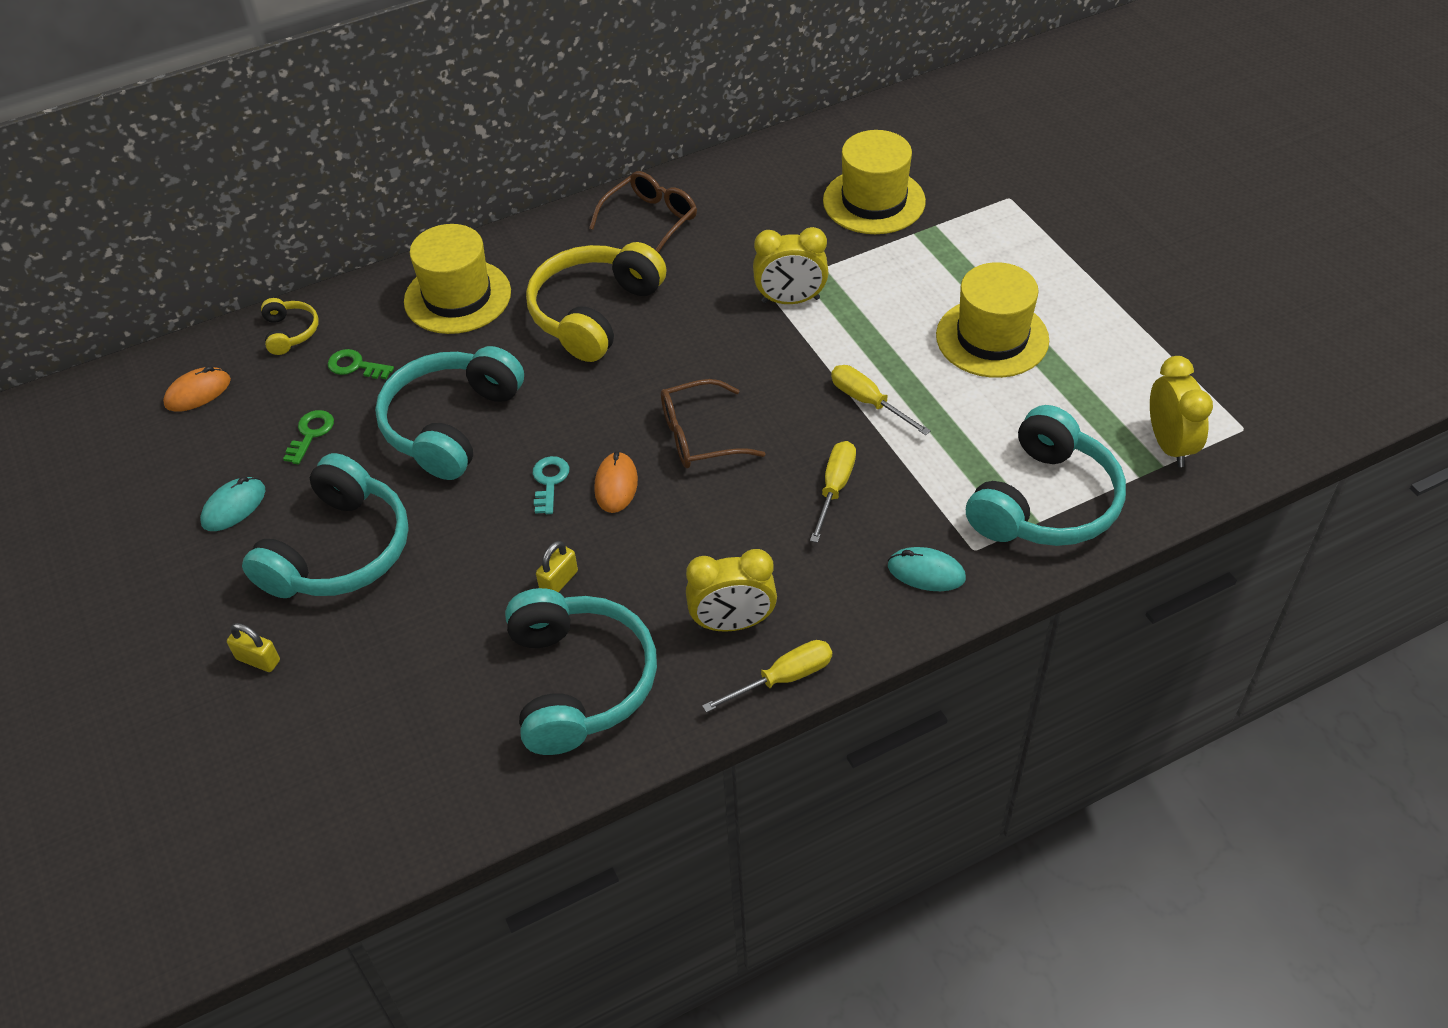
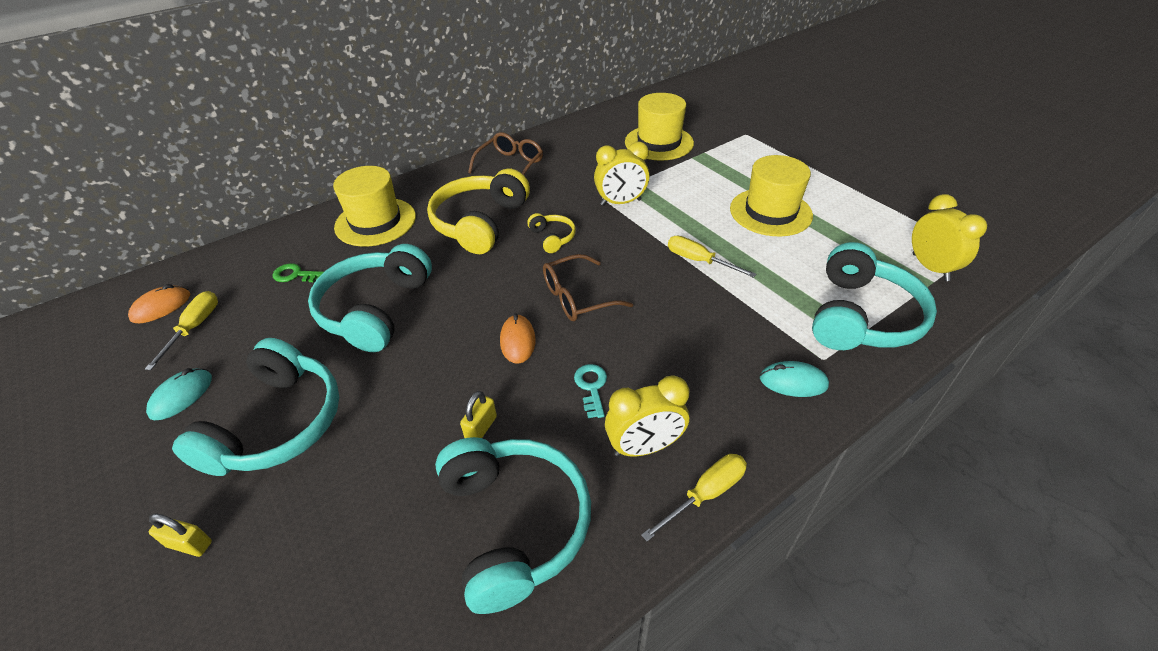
camera: 10 degrees left, 5 degrees down
yellow headphones [261,298,319,355] -> yellow headphones moved to [527,213,576,253]
green key [283,410,334,464] -> none
turquoise key [533,456,569,514] -> turquoise key moved to [574,364,607,418]
yellow screwdriver [810,441,856,543] -> yellow screwdriver moved to [145,291,218,370]

